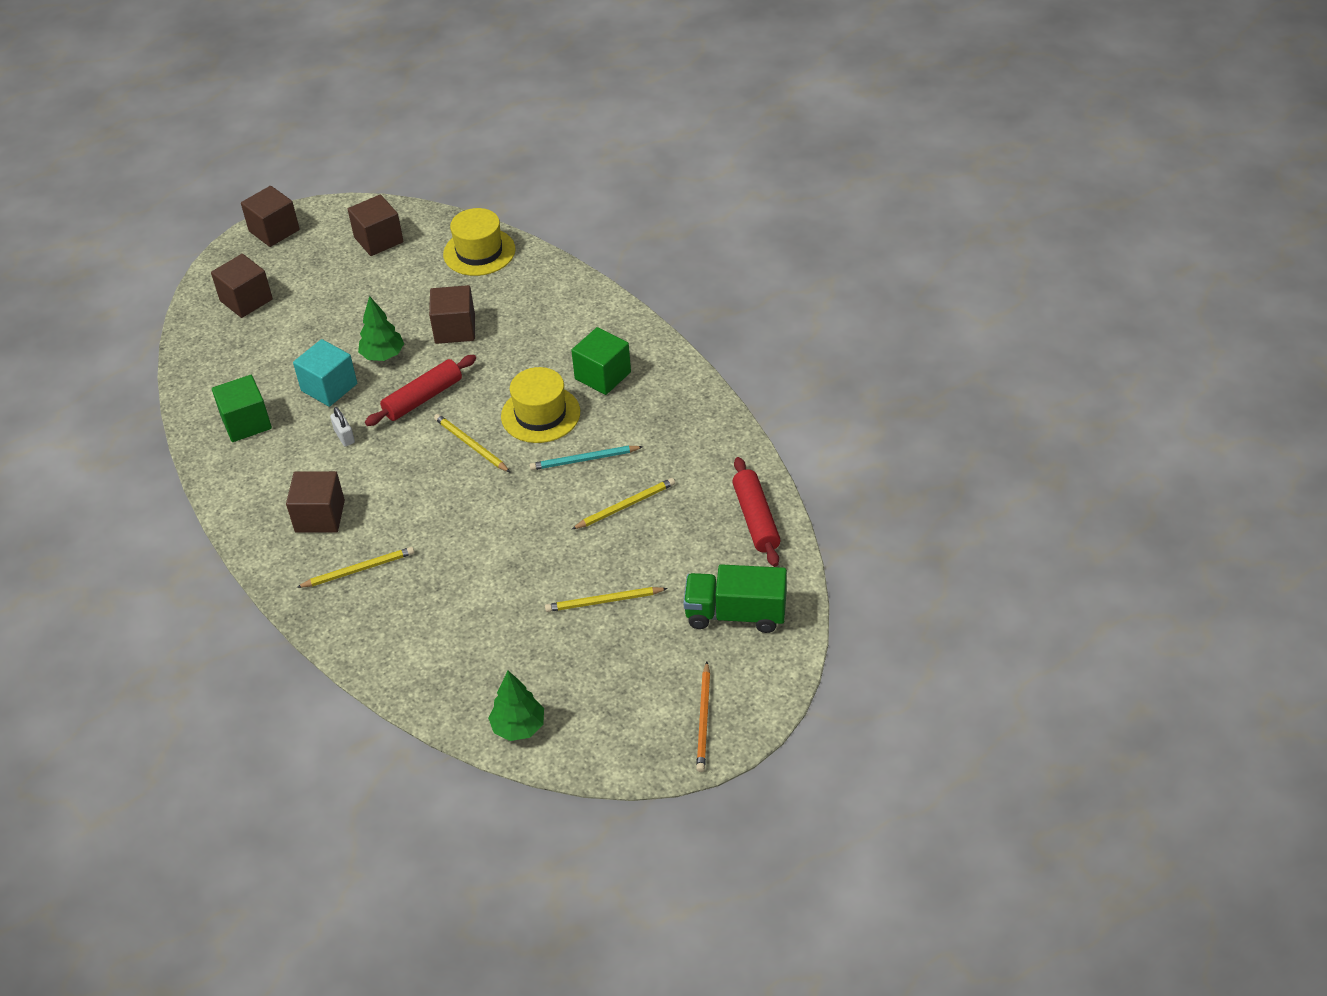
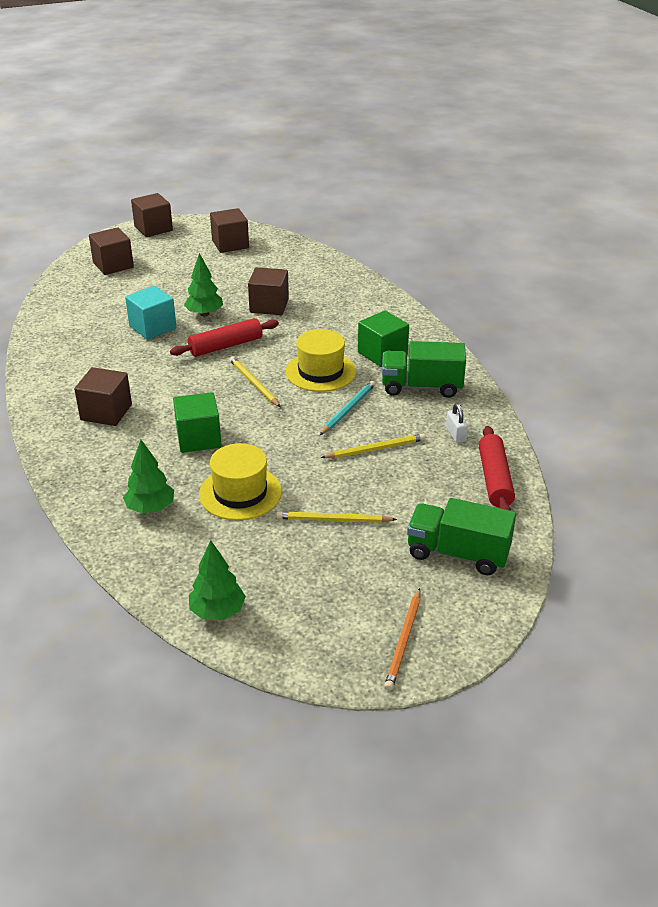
camera: 10 degrees right, 10 degrees down
green cube [212,375,272,442] -> green cube moved to [173,392,222,453]
yellow pencil [296,547,414,588] -> none
white padlock [330,407,355,446] -> white padlock moved to [446,403,468,443]
yellow hat [443,208,515,276] -> yellow hat moved to [199,443,282,520]
turquoise pencil [530,446,643,470] -> turquoise pencil turned 120 degrees clockwise [320,381,375,435]
none -> green tree [123,440,174,514]
none -> green truck [382,341,466,398]

